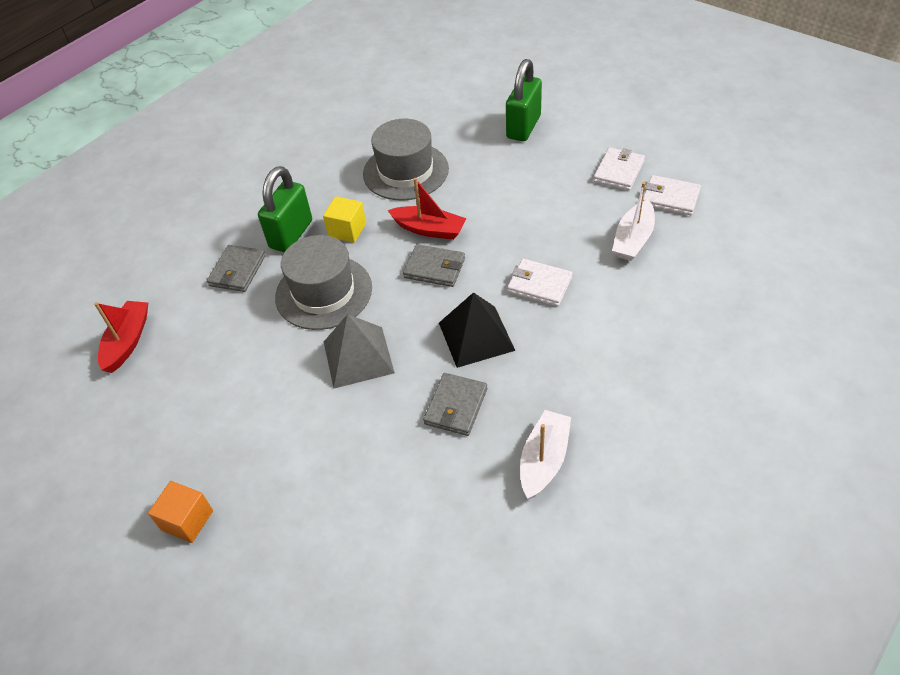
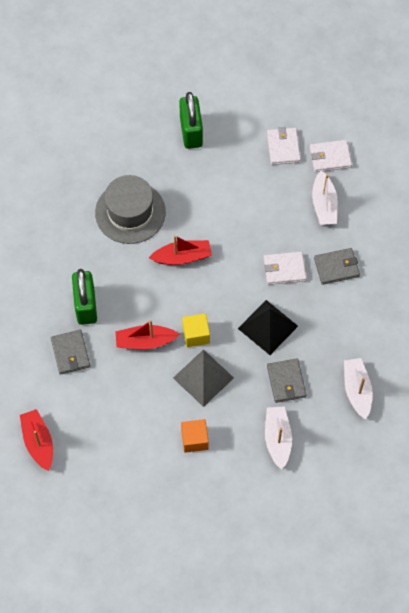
camera: 35 degrees left, 15 degrees up
orange cube [148,481,213,543] -> orange cube moved to [181,419,209,453]
grey hat [275,235,372,330] -> red boat [116,320,180,349]
yellow cube [323,196,366,243] -> yellow cube moved to [182,313,210,347]
grey wallet [403,244,465,287] -> grey wallet moved to [314,248,360,285]
none -> white boat [265,406,292,470]

